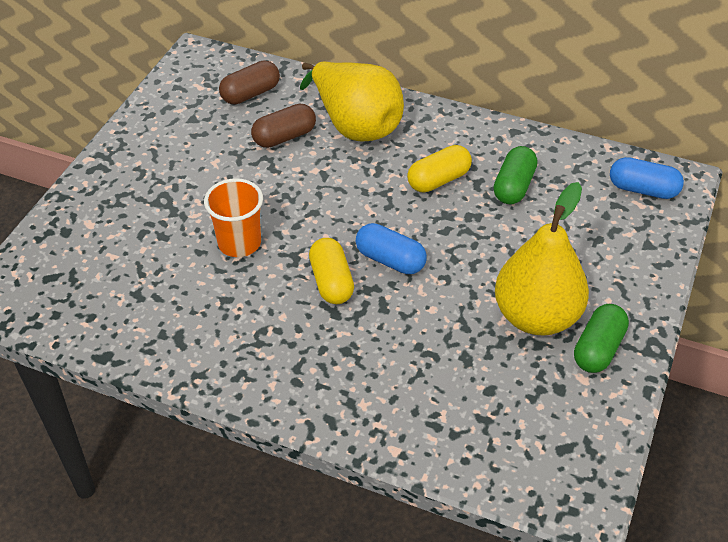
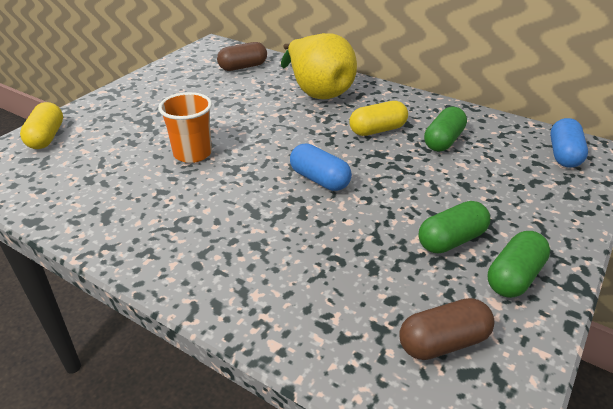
camera: 10 degrees right, 10 degrees down
brown capsule [251,104,316,148] -> brown capsule moved to [400,298,495,360]
yellow capsule [309,238,354,304] -> yellow capsule moved to [20,102,63,149]
yellow pear [495,182,589,336] -> green capsule [419,201,491,254]
blue capsule [610,157,684,199] -> blue capsule turned 75 degrees clockwise [550,118,588,168]

